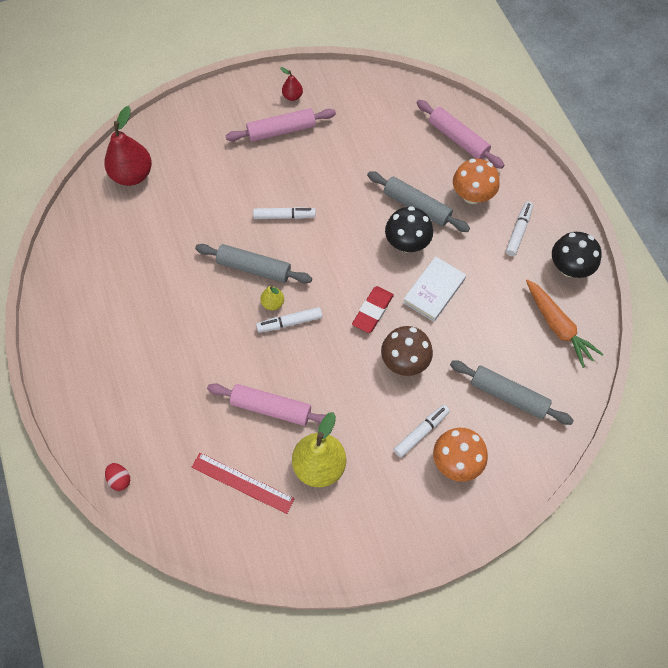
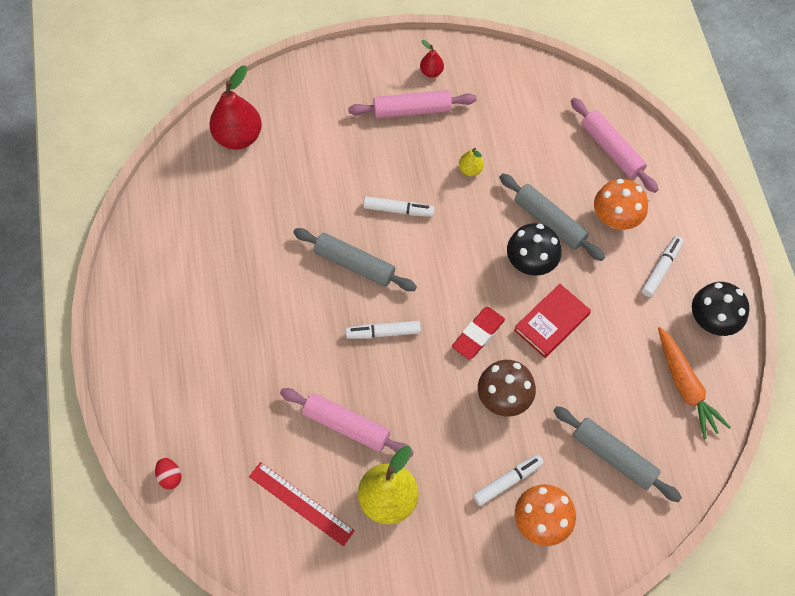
camera: 10 degrees right, 0 degrees up
yellow pear [260,285,284,310] -> yellow pear moved to [459,148,484,176]
white book [403,256,466,322] -> red book [514,284,591,358]

